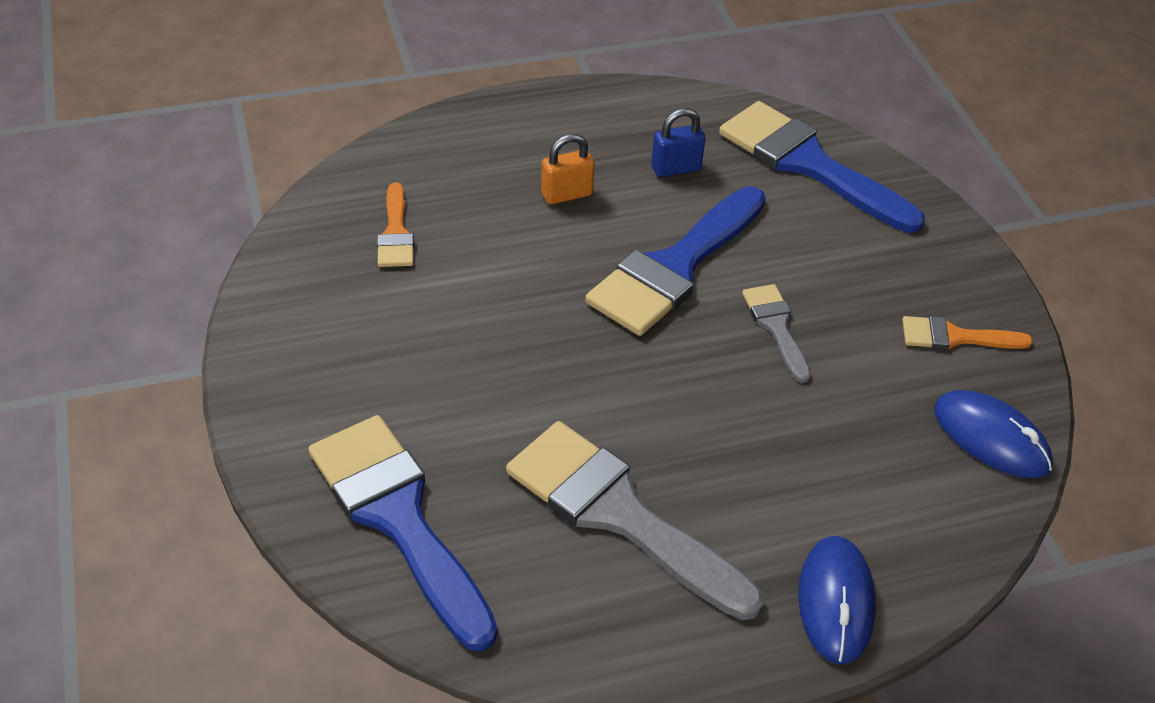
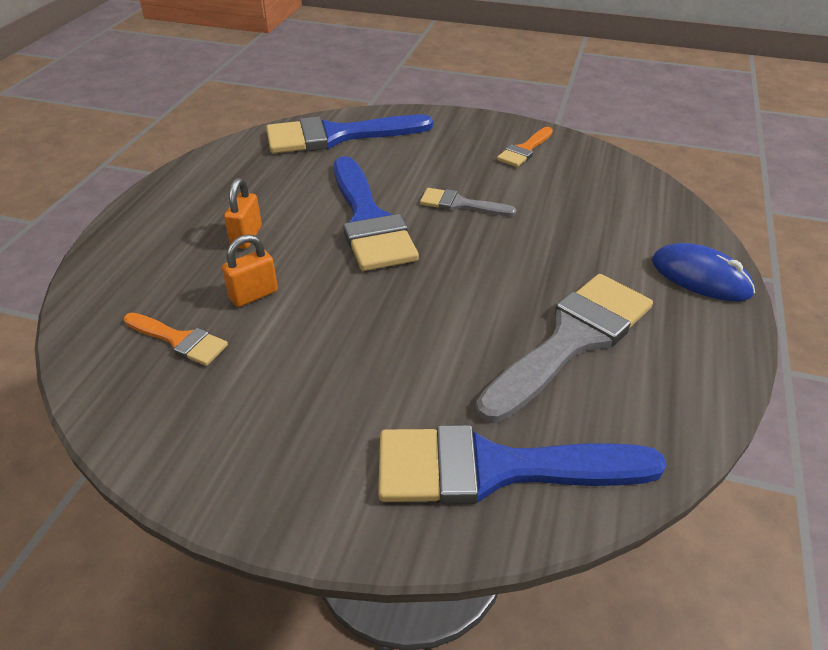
camera: 55 degrees left, 5 degrees down
grey brush [506,421,764,620] -> grey brush turned 150 degrees clockwise [476,274,653,423]
blue padlock [651,108,706,177] -> none
blue mouse [934,390,1053,478] -> none
none -> orange padlock [222,234,278,307]

